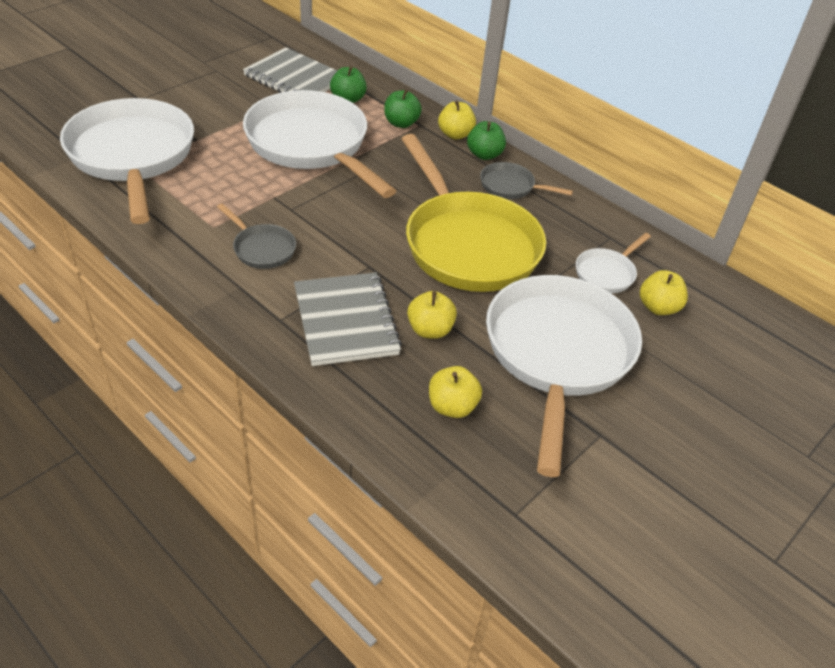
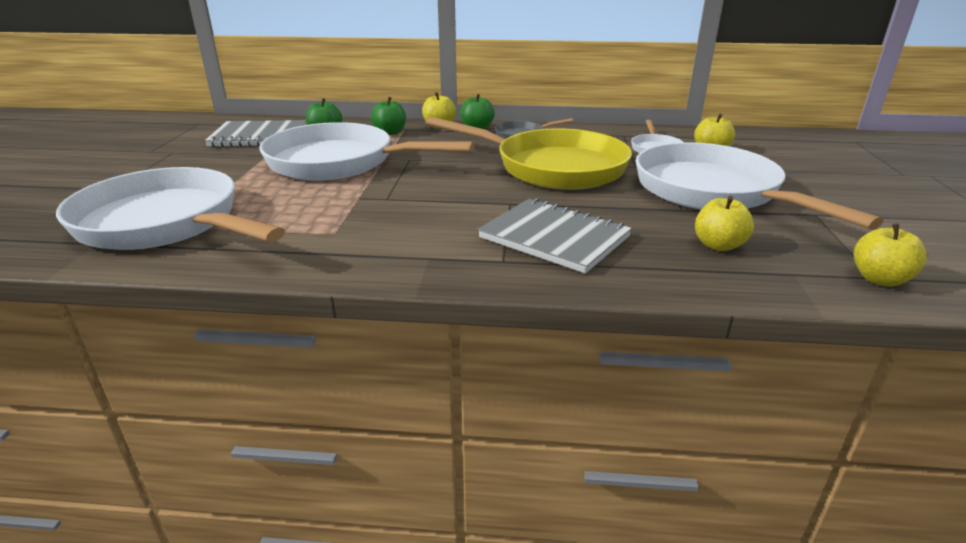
camera: 35 degrees left, 15 degrees down
grey pan [217,203,296,269] -> none
yellow apple [407,291,457,339] -> yellow apple moved to [854,223,927,286]

